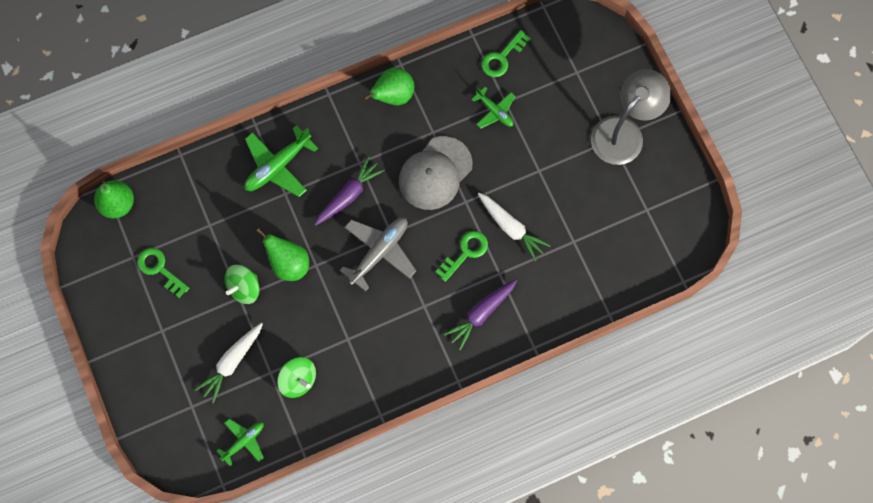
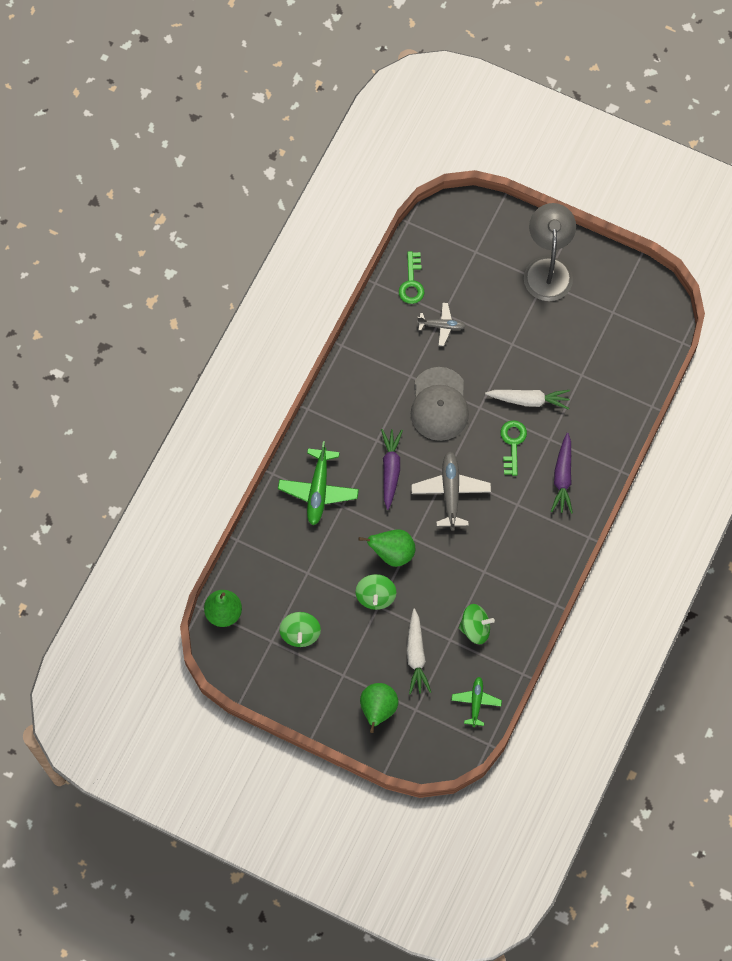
camera: 40 degrees left, 5 degrees down
green key [137,248,189,298] -> green spinning top [279,612,321,647]
green pear [363,67,414,105] -> green pear moved to [360,683,398,733]
green plane [471,87,515,129] -> grey plane [417,302,466,346]

